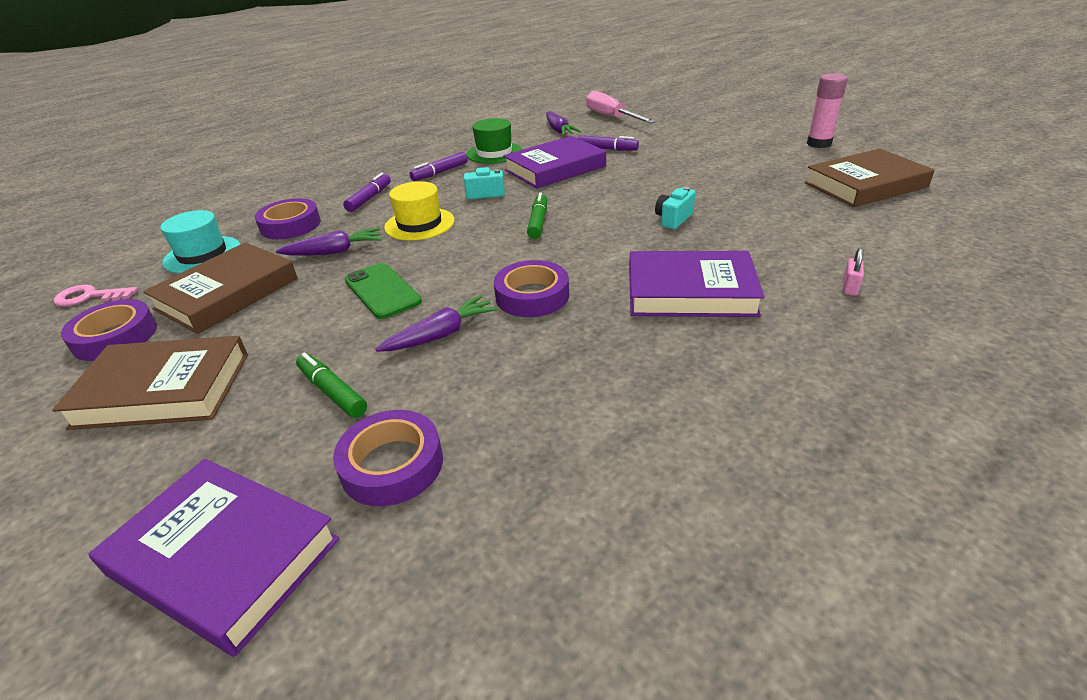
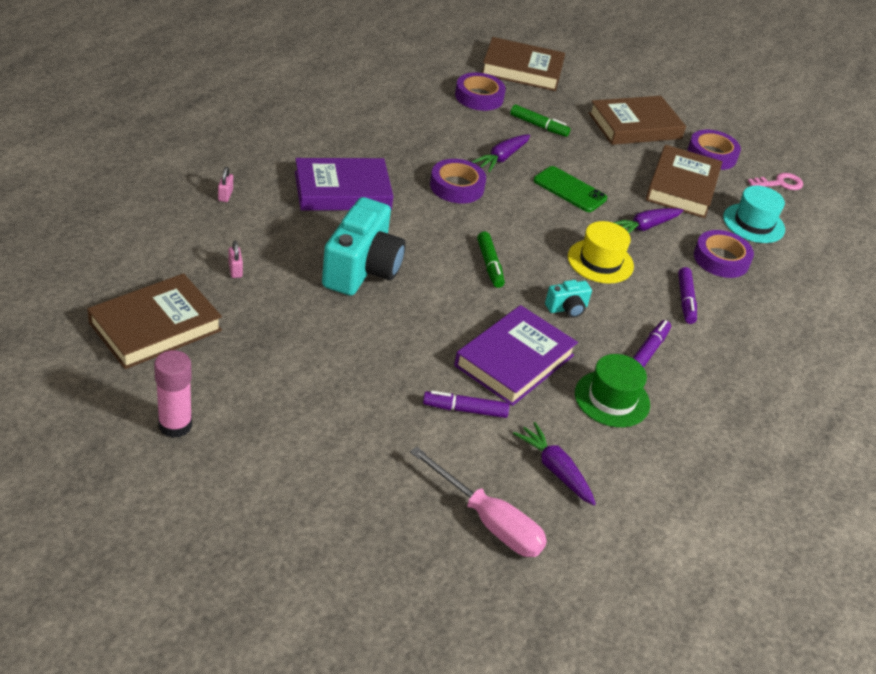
camera: 155 degrees right, 5 degrees up
purple book [89,459,340,657] -> brown book [482,37,565,91]
turquoise camera [655,187,696,229] -> turquoise camera [322,197,406,296], size x2.19
none -> pink padlock [228,240,243,278]

